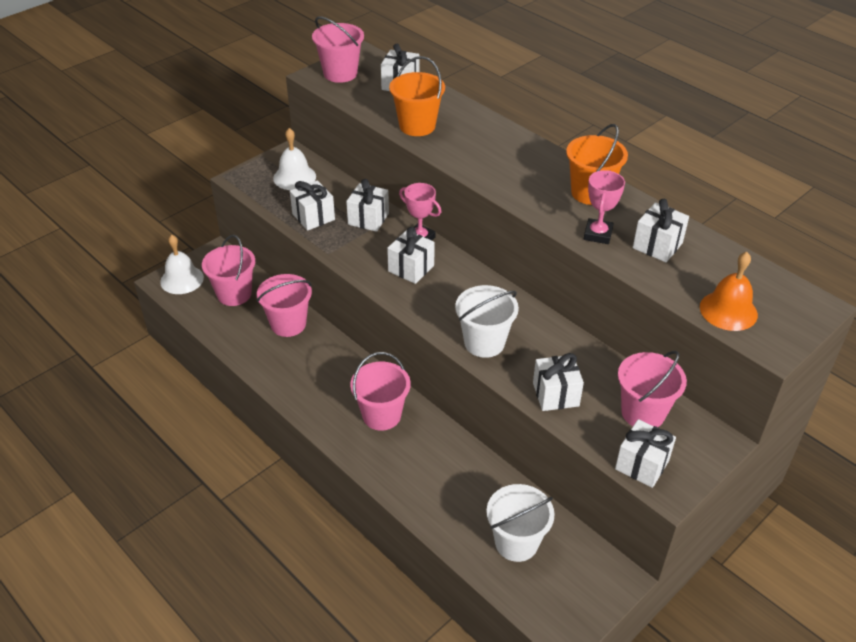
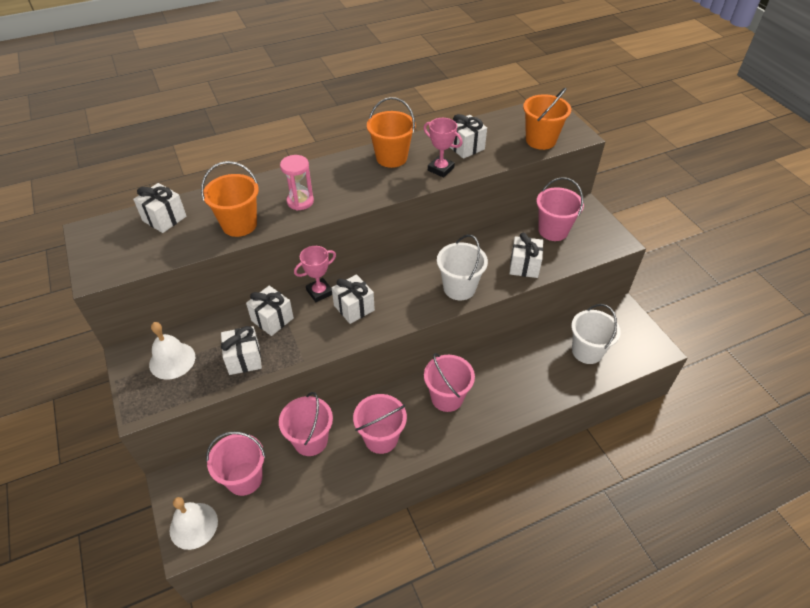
camera: 70 degrees left, 5 degrees up
pink bucket [312,16,364,83] -> pink bucket moved to [353,394,407,454]
white gift [615,419,676,488] -> none
orange bell [700,252,758,331] -> orange bucket [523,88,571,150]
none -> pink hourglass [280,155,314,211]

